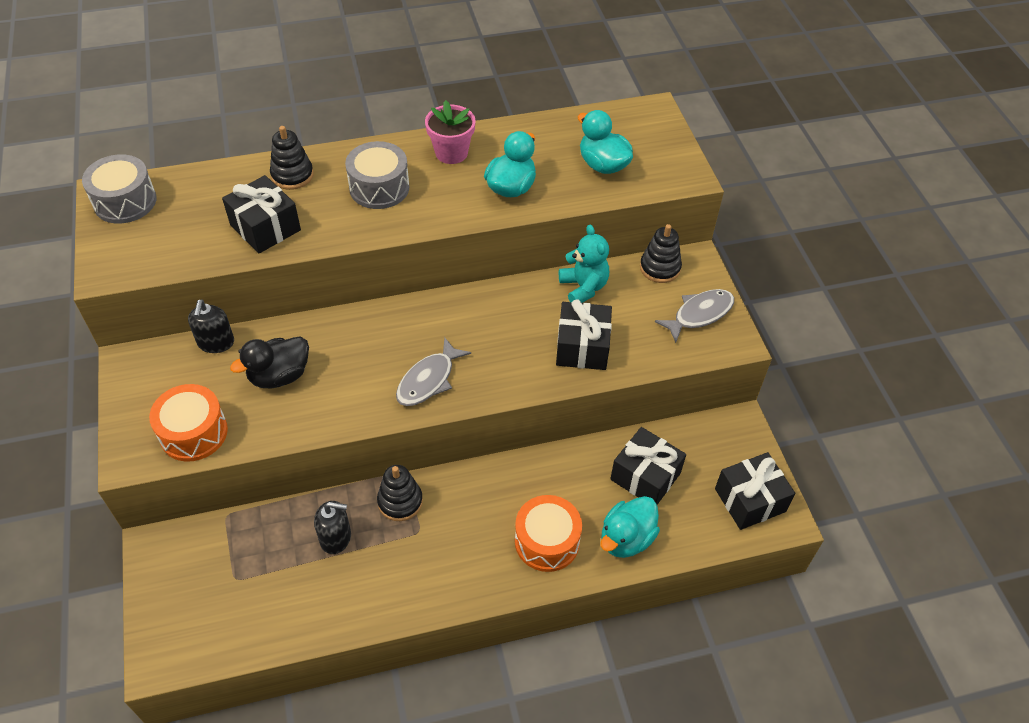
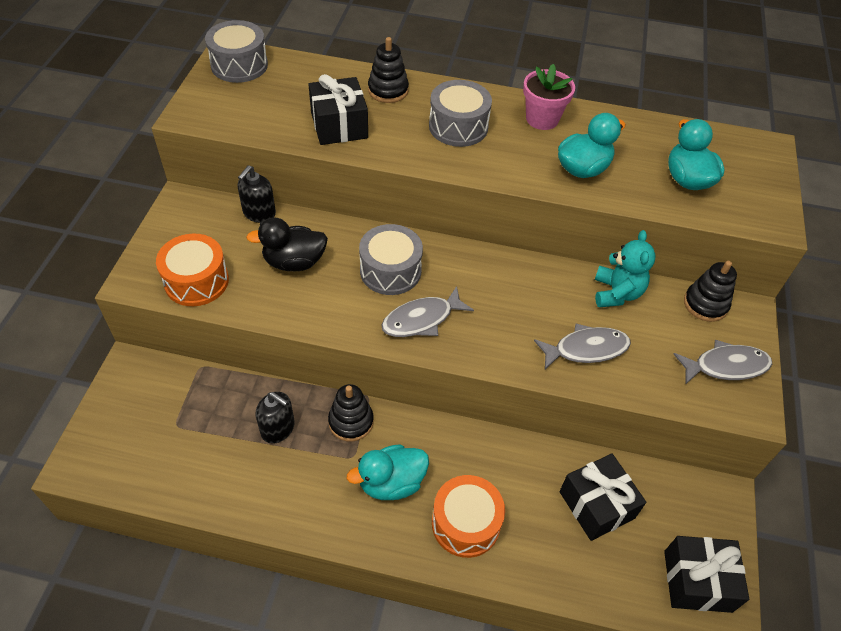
camera: 25 degrees right, 0 degrees up
black gift [556,299,612,370] -> grey fish [534,324,631,369]
turquoise duck [601,496,660,558] -> turquoise duck moved to [347,444,429,500]
none -> grey drum [359,224,423,295]

